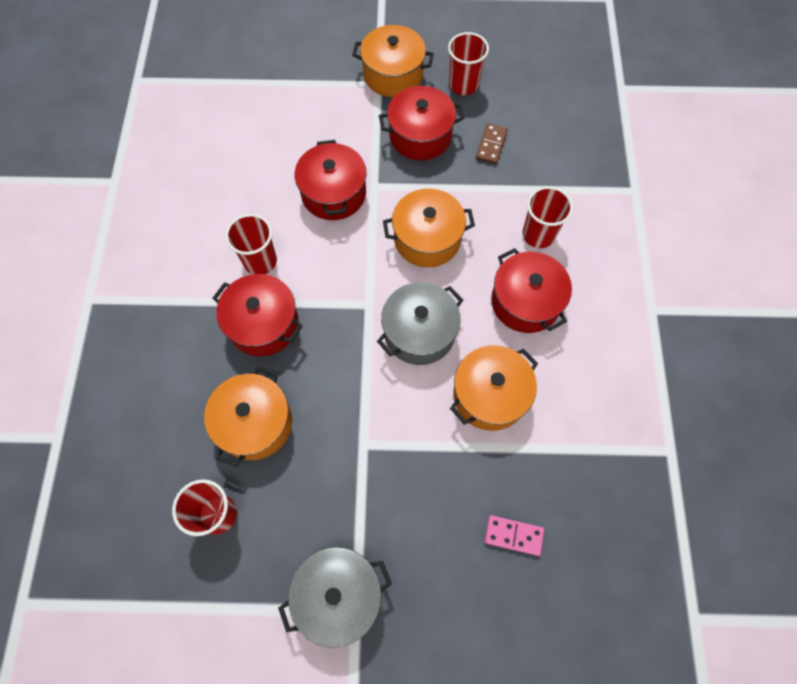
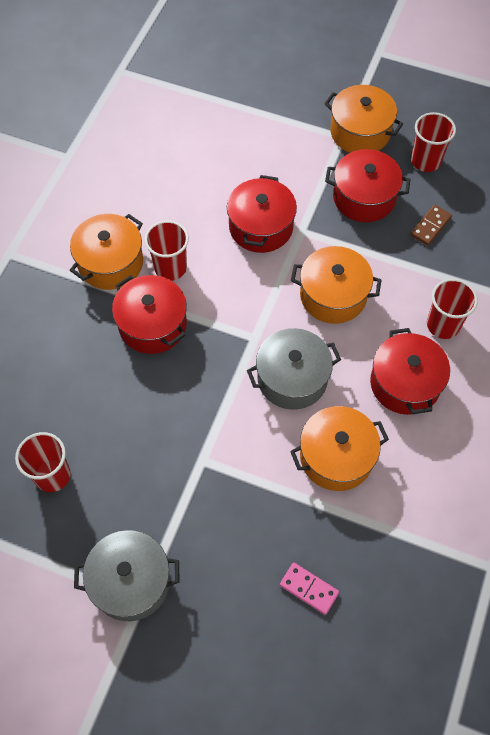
camera: 20 degrees right, 5 degrees down
orange pot [204,366,292,467] -> orange pot moved to [70,214,143,290]

